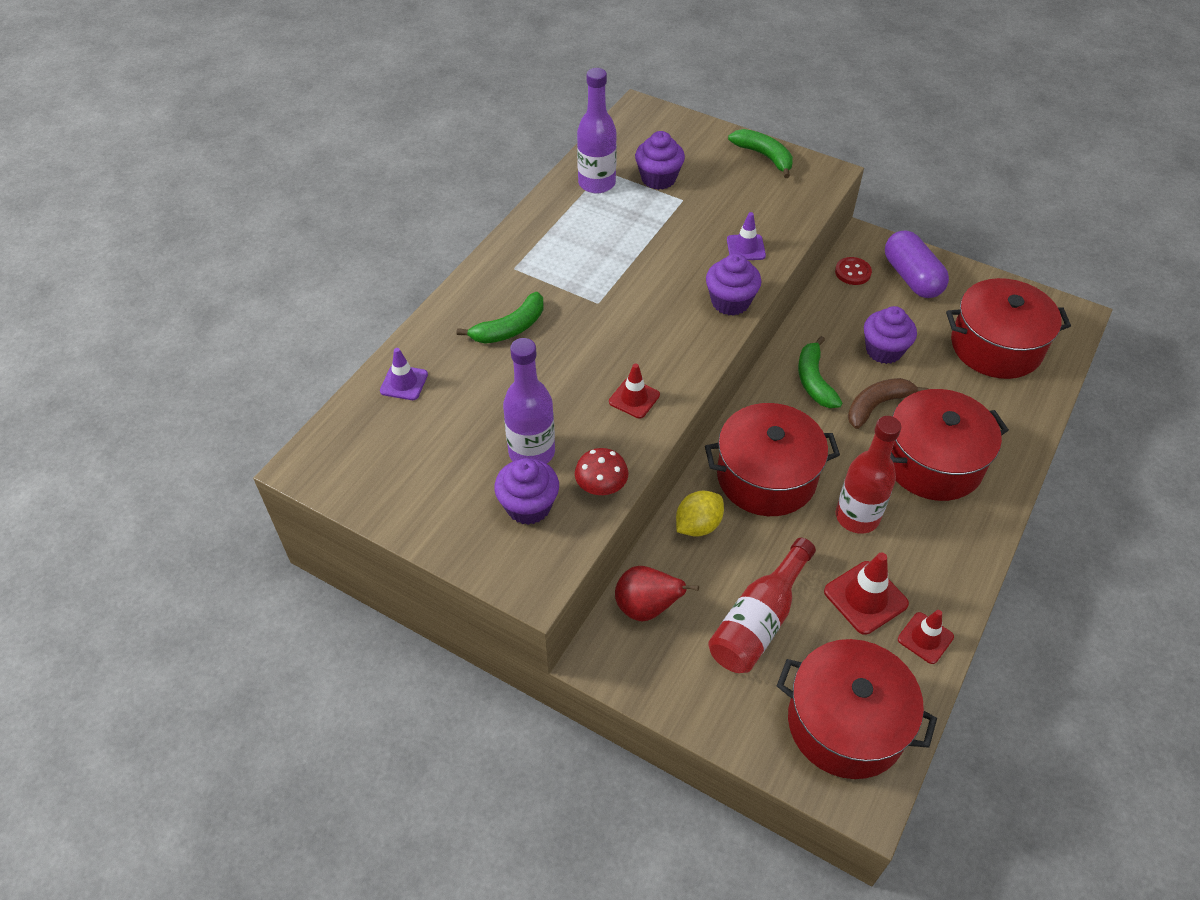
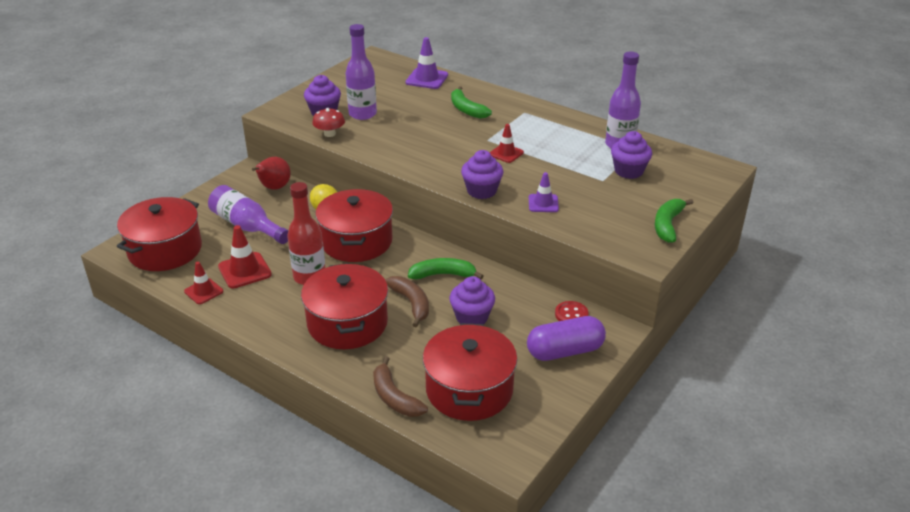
camera: 95 degrees right, 15 degrees down
purple traffic cone [380,348,428,400] -> purple traffic cone [406,37,448,89], size x1.51
red traffic cone [609,363,660,419] -> red traffic cone moved to [490,124,524,163]
red bottle [708,538,816,673] -> purple bottle [208,185,288,244]
green banana [728,129,793,178] -> green banana turned 150 degrees clockwise [655,199,693,243]
none -> brown banana [373,356,428,417]

